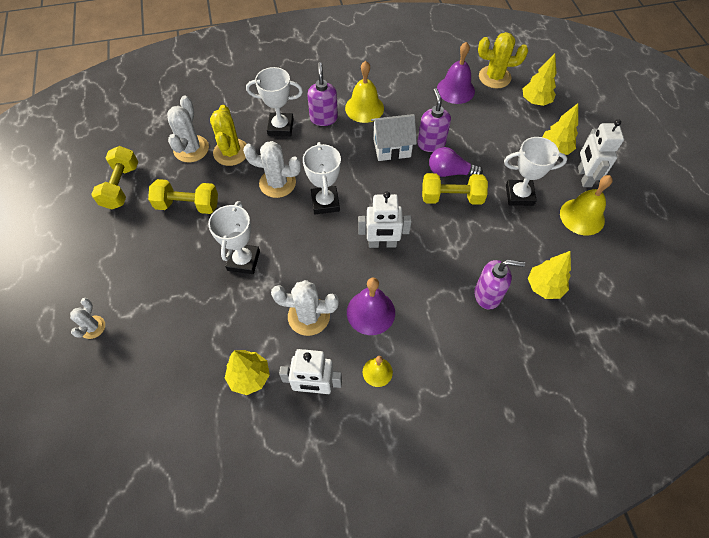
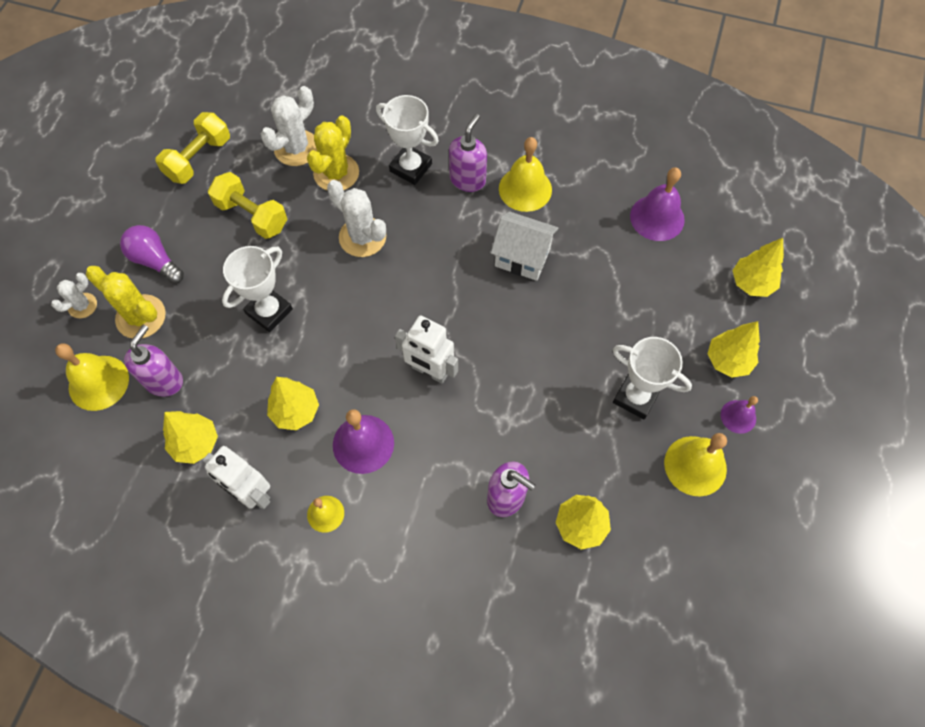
camera: 30 degrees right, 5 degrees up
white cactus [271,280,339,336] -> yellow tree [267,377,319,430]
white trophy [303,142,341,214] -> none
purple soap dispenser [417,88,451,152] -> purple soap dispenser moved to [124,325,183,397]
yellow dumbbell [422,173,488,205] -> none
purple light bulb [429,147,483,177] -> purple light bulb moved to [120,225,184,284]
yellow cactus [478,32,528,88] -> yellow cactus moved to [86,266,166,338]
white robot [578,119,624,187] -> purple bell [721,396,758,434]
none -> yellow bell [55,343,129,411]

